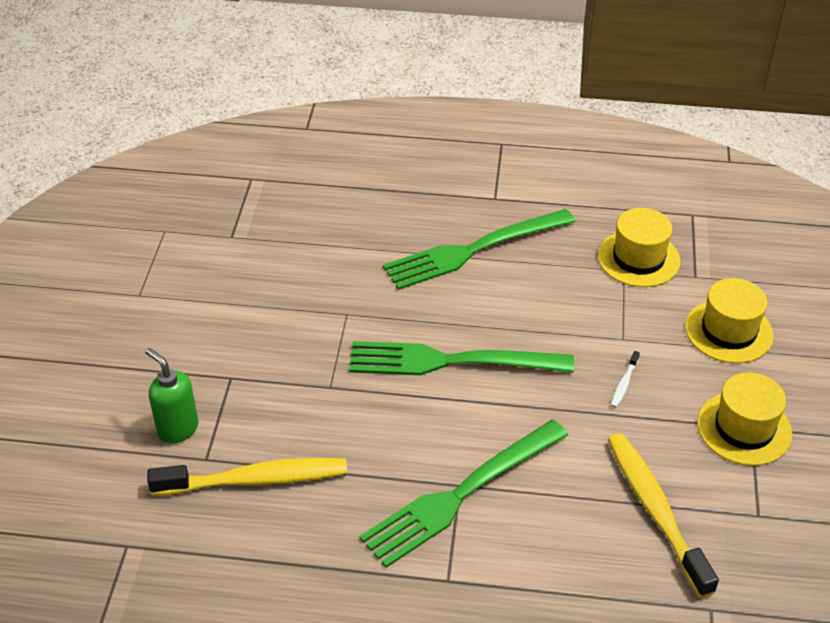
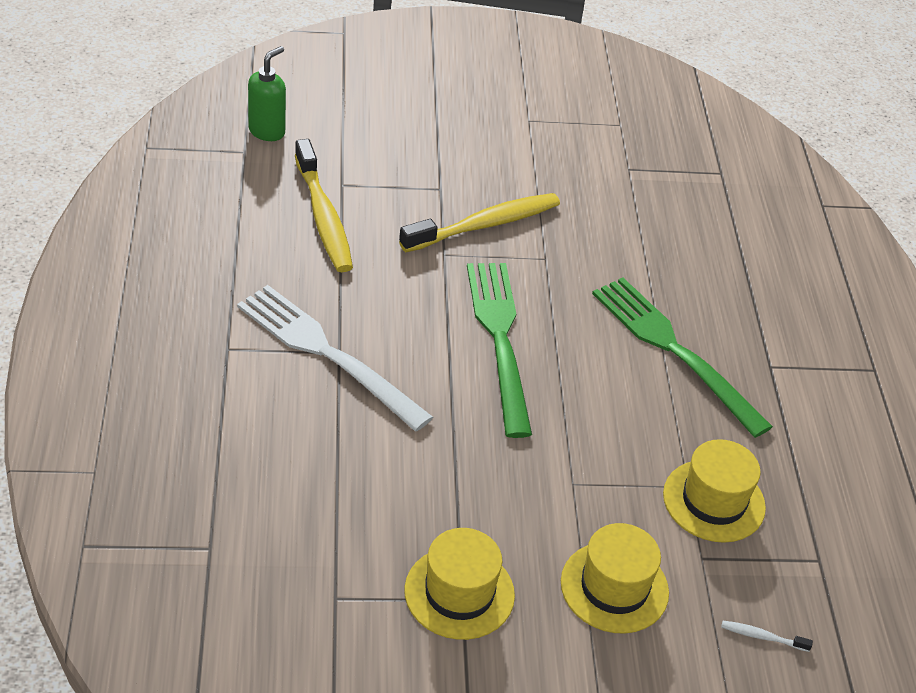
camera: 75 degrees right, 0 degrees up
green soap dispenser [145,348,198,444] -> green soap dispenser moved to [248,46,286,141]
green fork [359,420,568,568] -> white fork [237,285,433,432]
yellow toothbrush [608,433,719,598] -> yellow toothbrush moved to [399,193,560,252]
white toothbrush [611,351,640,408] -> white toothbrush moved to [721,621,813,652]

